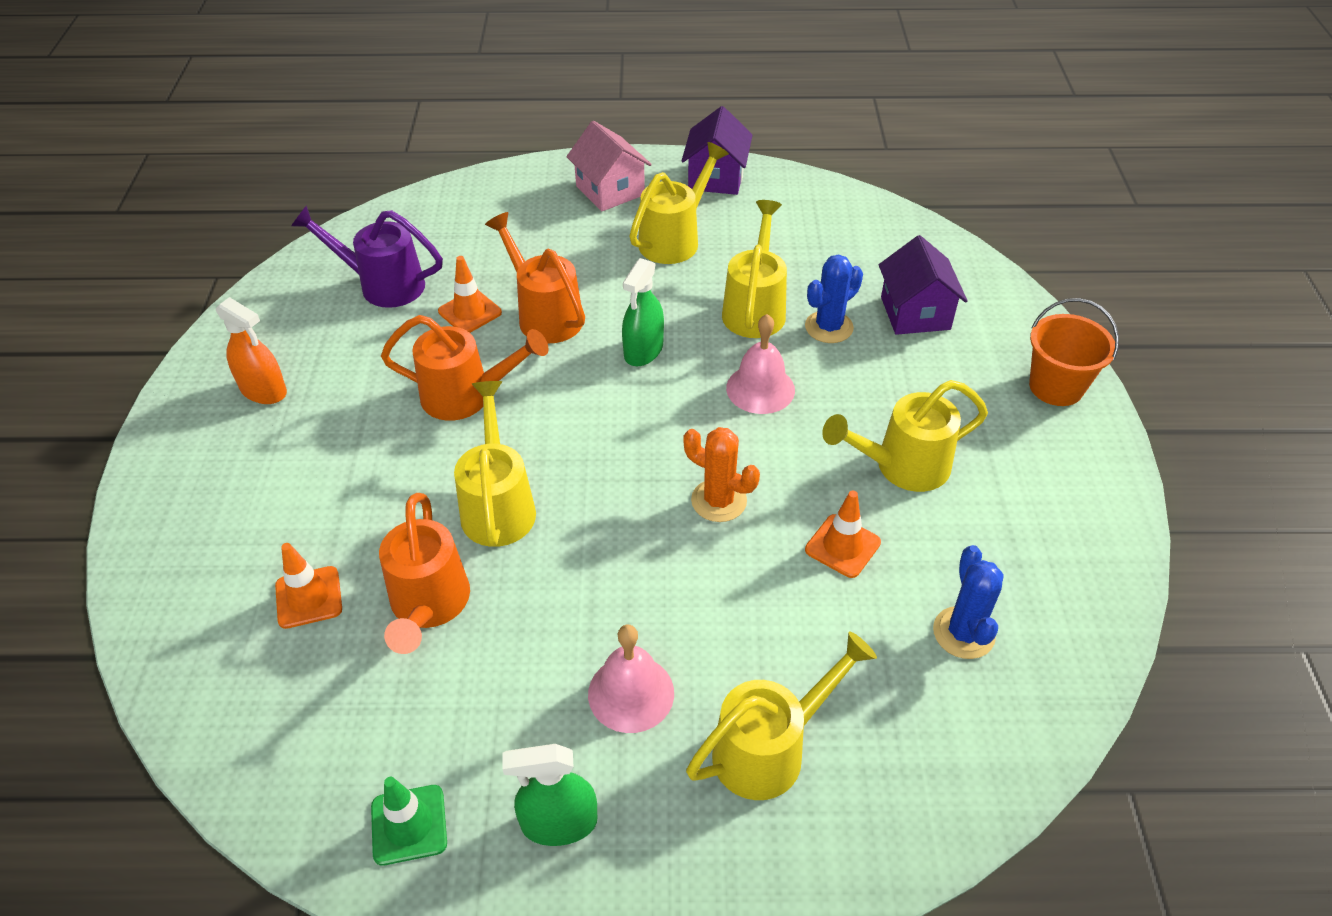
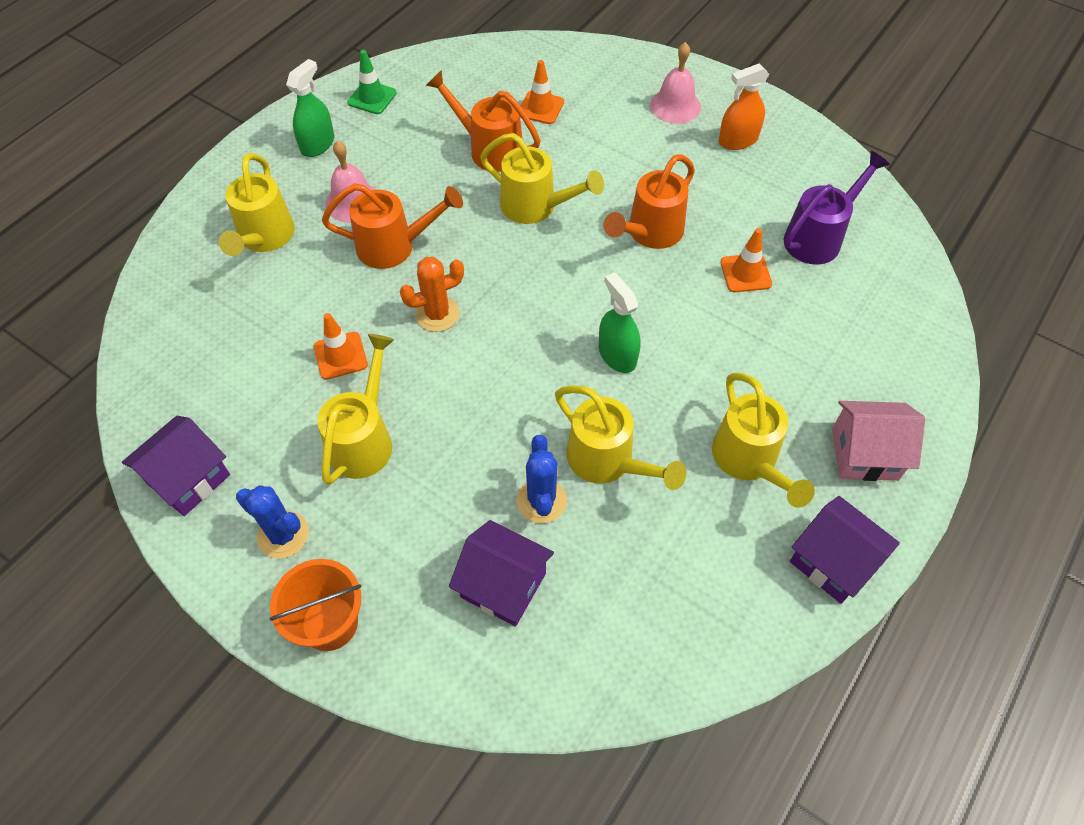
camera: 125 degrees right, 10 degrees up
orange watering can [485,212,585,343] -> orange watering can moved to [322,183,463,269]
pink bell [726,314,795,414] -> pink bell moved to [650,42,701,123]
blue cactus [933,545,1004,659] -> blue cactus moved to [236,485,309,559]
none -> purple house [122,416,230,516]

